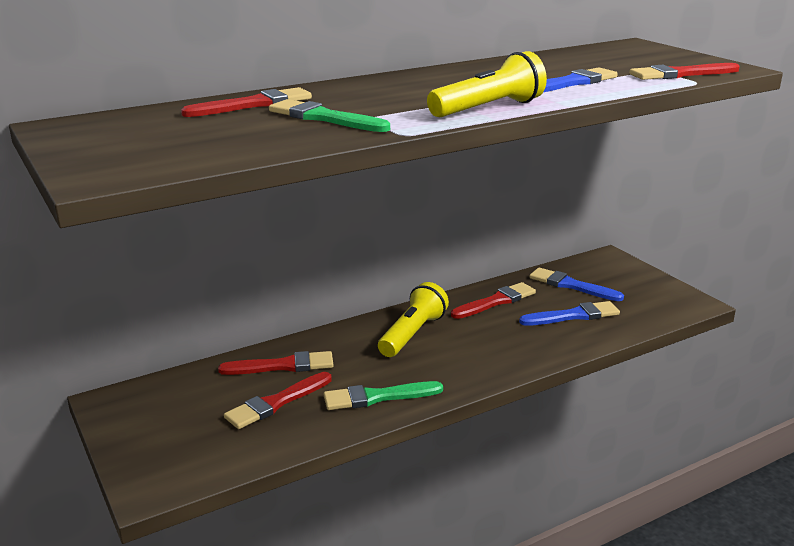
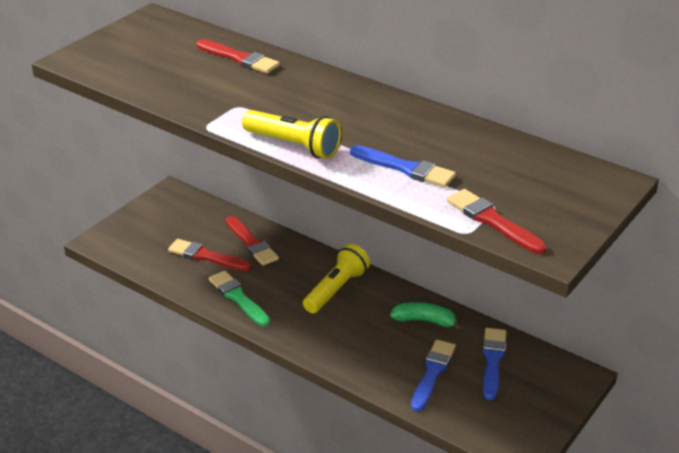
camera: 65 degrees right, 10 degrees up
green brush [269,99,390,132] -> none
yellow flashlight [378,282,449,357] -> yellow flashlight turned 60 degrees counterclockwise [303,244,370,313]
red brush [451,282,536,319] -> green banana [390,302,462,330]
blue brush [519,301,620,326] -> blue brush turned 120 degrees counterclockwise [411,339,456,411]

